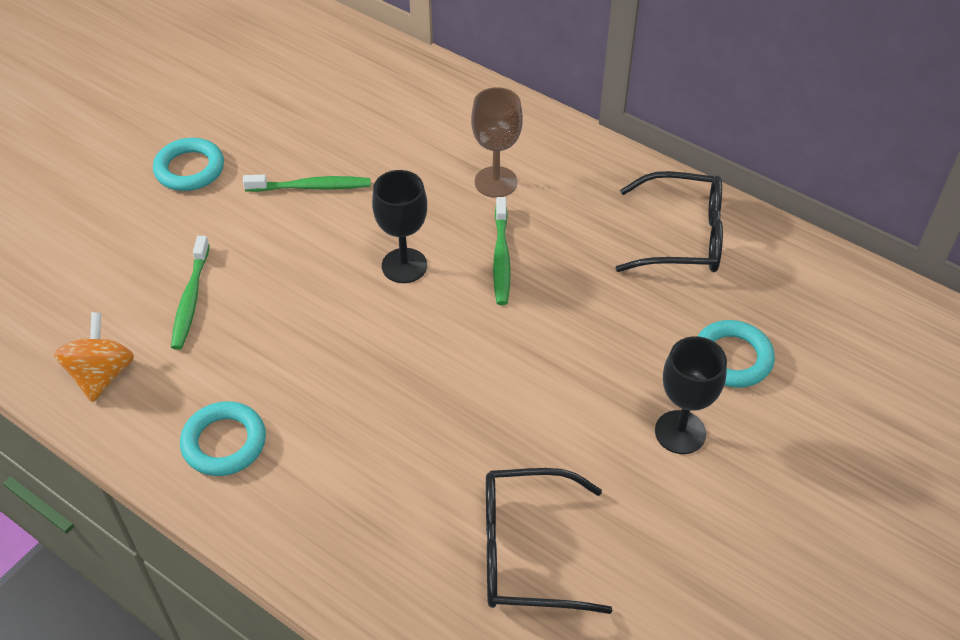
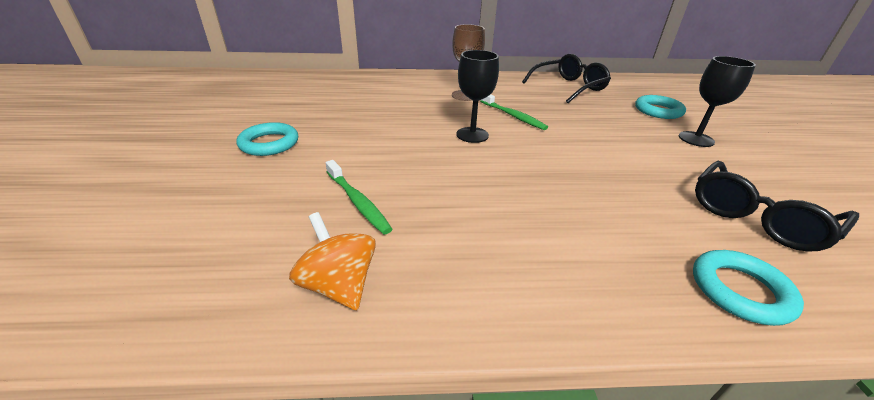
camera: 40 degrees left, 15 degrees down
turquoise ring [180,401,266,476] -> turquoise ring moved to [693,250,804,326]
green toothbrush [243,174,371,192] -> none

